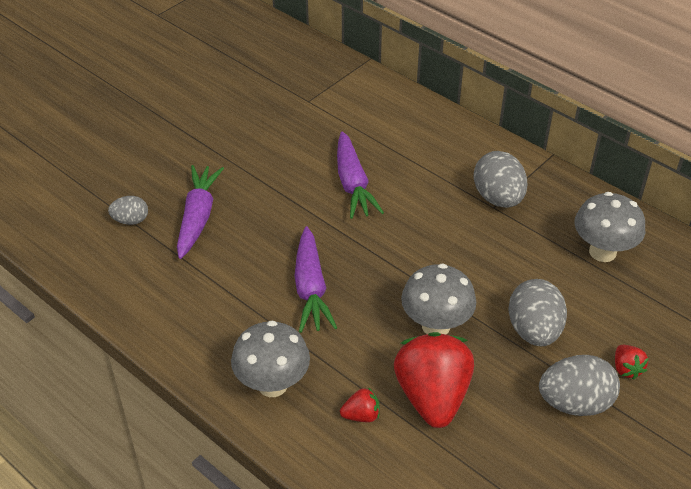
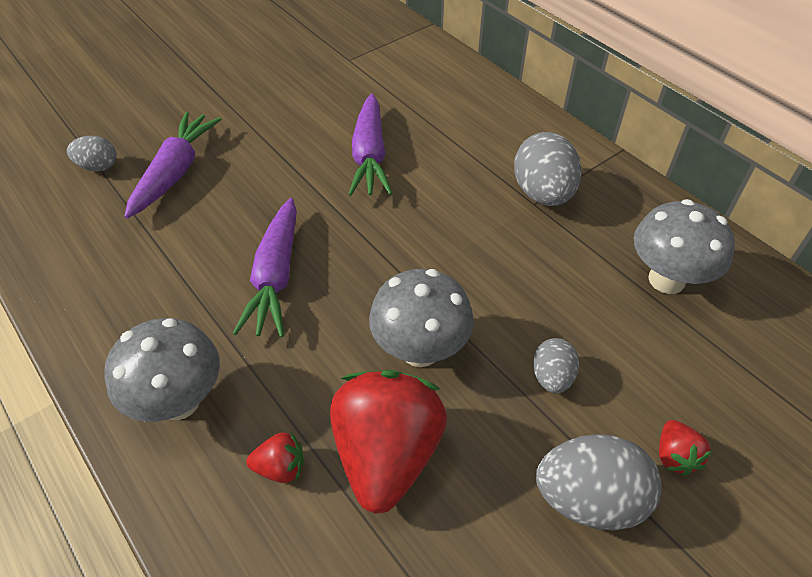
camera: 10 degrees right, 5 degrees up
grey egg [508,279,567,346] -> grey egg [533,338,579,393], size x0.57

